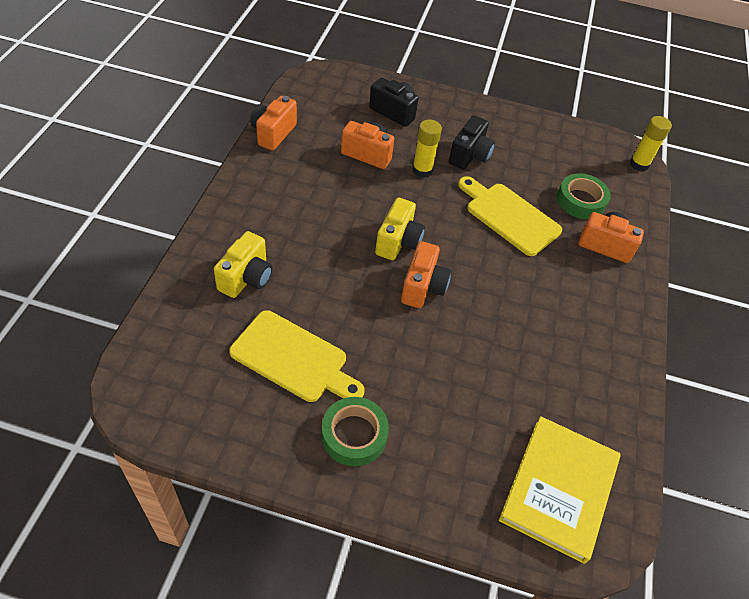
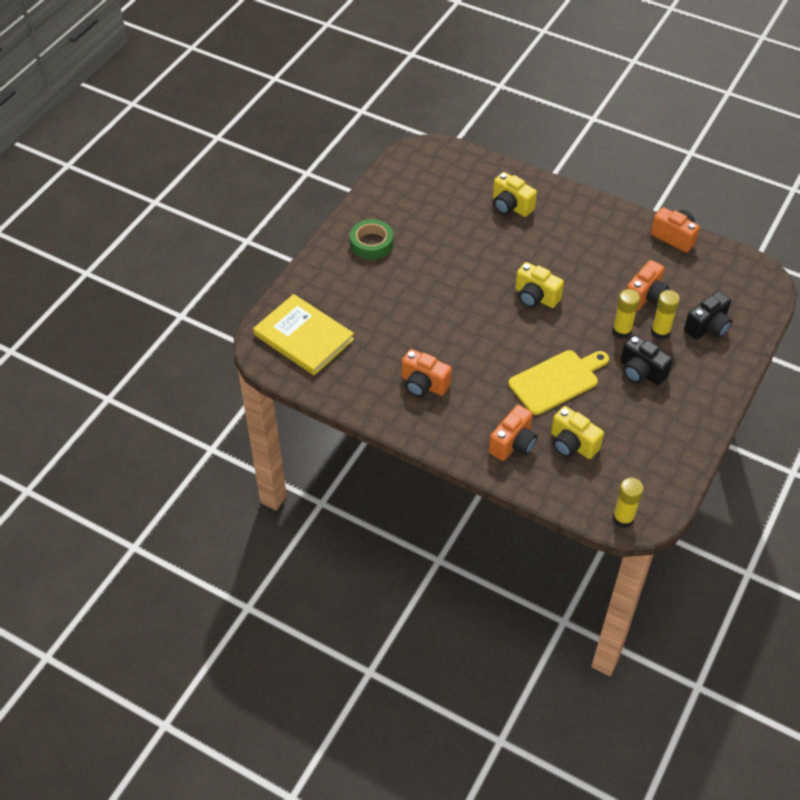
camera: 110 degrees right, 0 degrees up
yellow cutting board [229,310,365,402] -> none
orange camera [401,241,451,308] -> orange camera moved to [402,349,452,397]
green tape [557,173,611,219] -> yellow camera [551,406,604,459]
none -> yellow glue stick [651,290,680,340]

